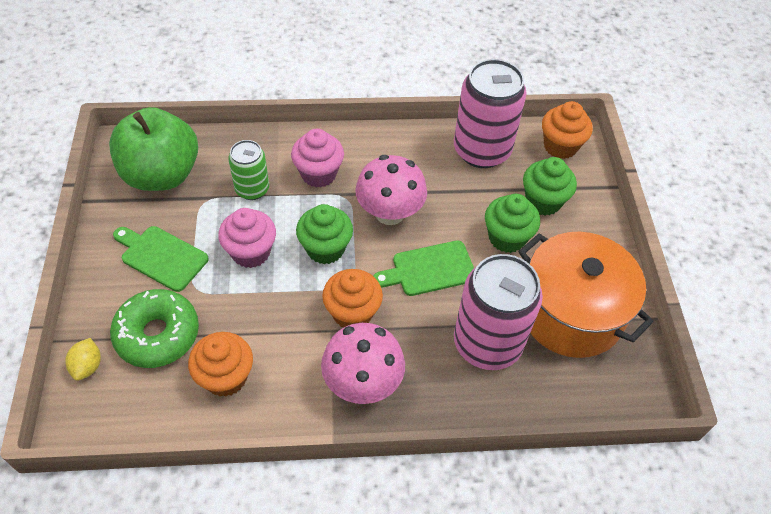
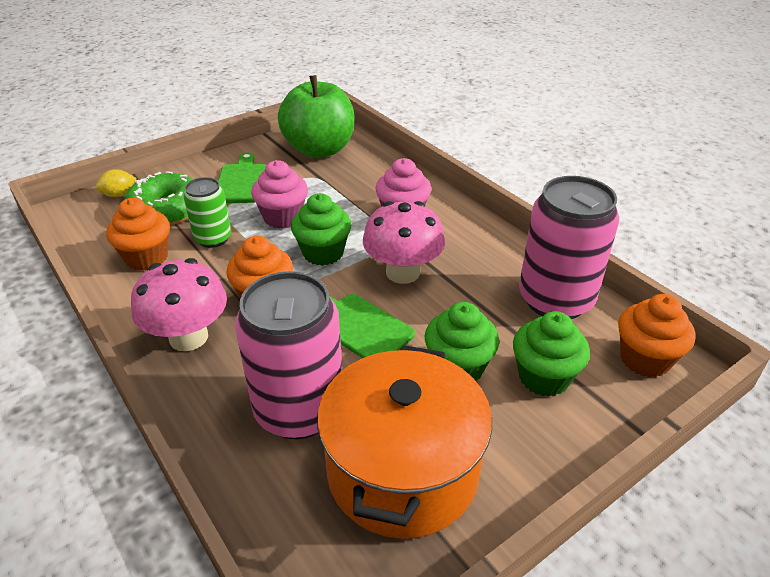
camera: 60 degrees right, 15 degrees down
green can [228,140,269,200] -> green can moved to [184,177,231,248]

